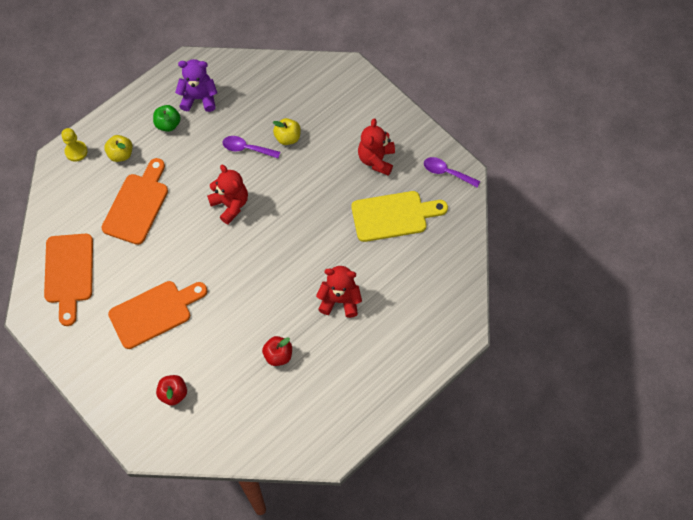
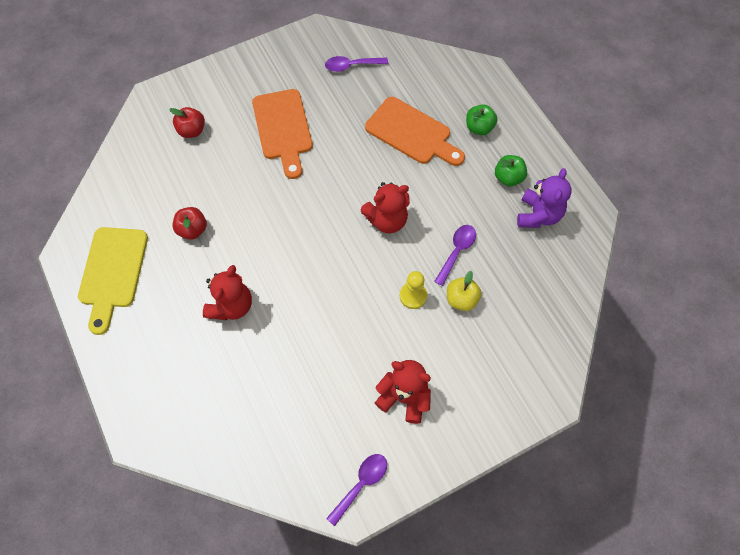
camera: 105 degrees right, 0 degrees up
orange cutting board [44,234,93,326] -> purple spoon [325,56,388,72]
yellow pawn [61,128,88,162] -> yellow pawn moved to [400,271,427,309]
yellow apple [104,135,132,162] -> green apple [466,104,497,135]
yellow cutting board [352,191,448,242] -> yellow cutting board moved to [78,227,148,335]

